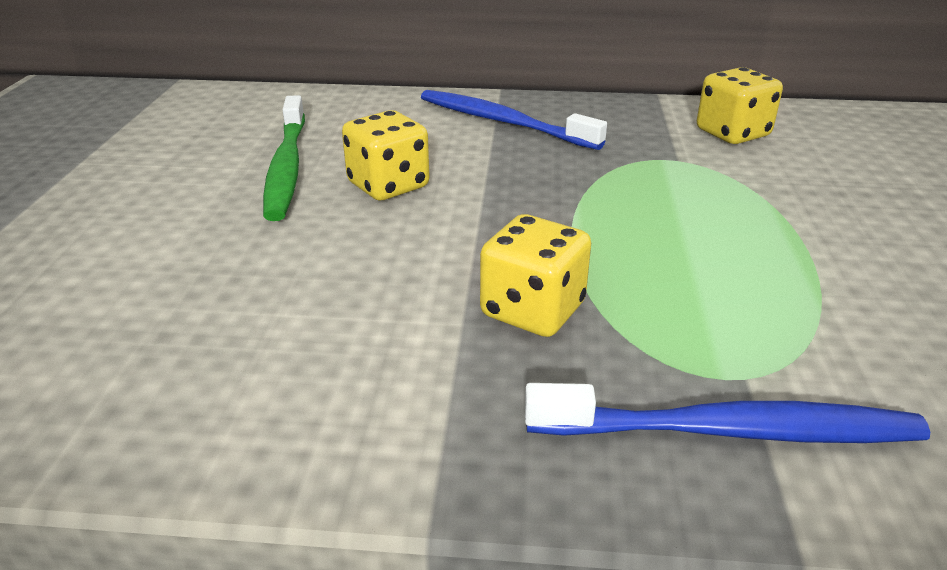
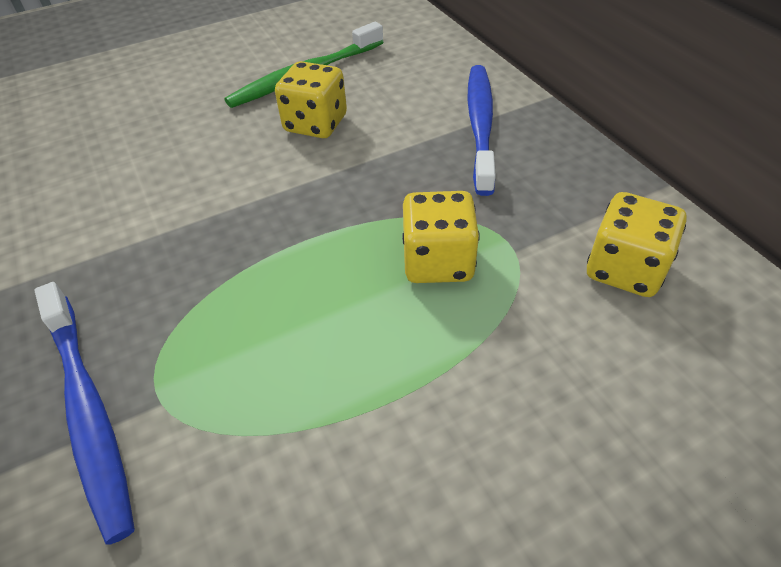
camera: 60 degrees right, 15 degrees up
yellow dice [480,214,591,337] -> yellow dice moved to [402,191,480,283]

